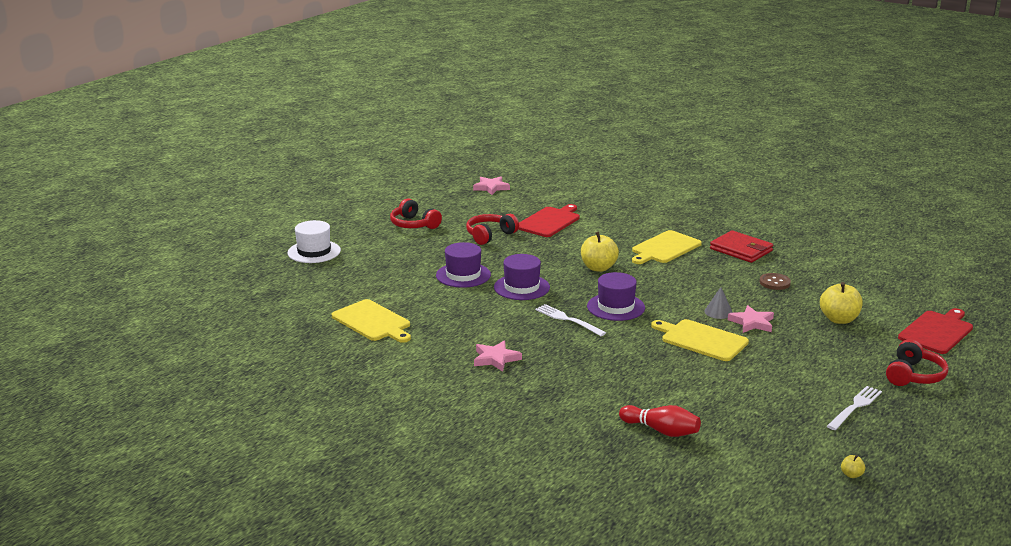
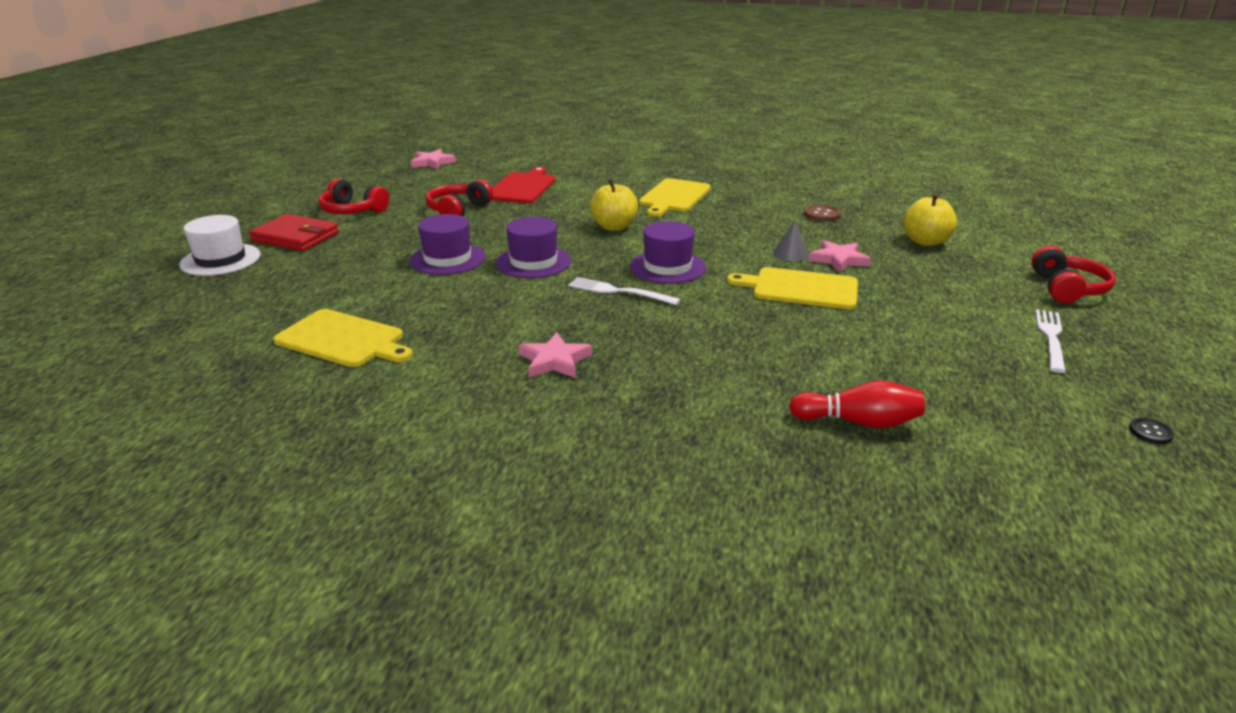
camera: 20 degrees left, 5 degrees up
red wallet [710,230,773,263] -> red wallet moved to [249,214,339,251]
yellow apple [841,455,865,478] -> black button [1129,418,1174,444]
red cutting board [898,308,973,354] -> none

